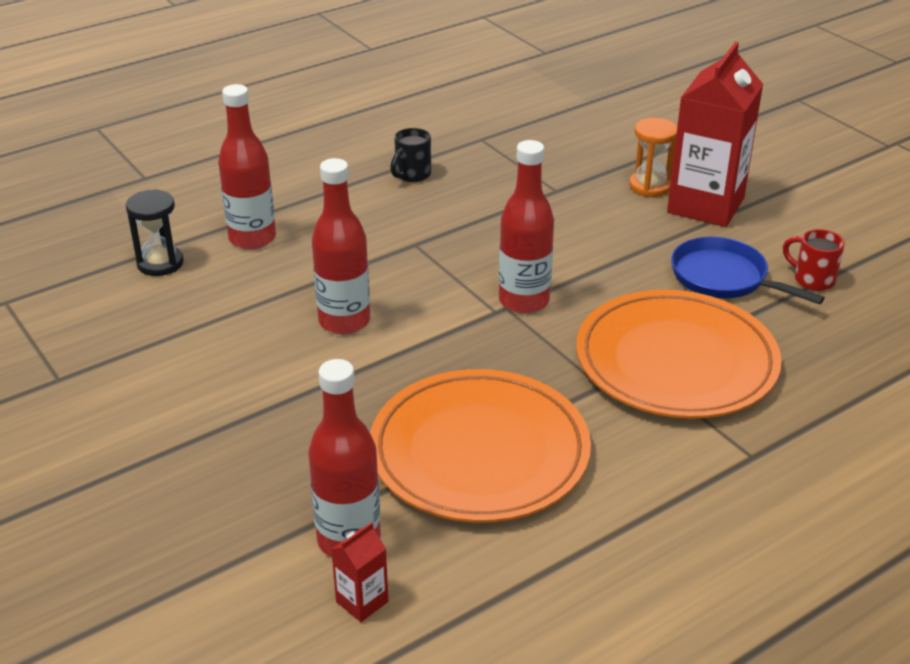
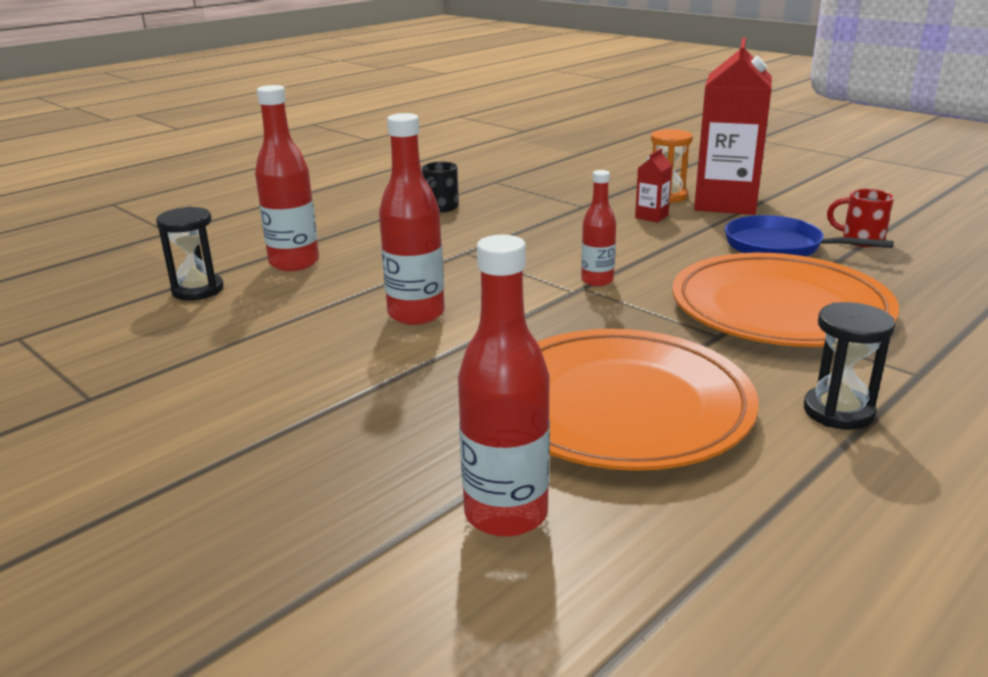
camera: 10 degrees left, 10 degrees down
red carton [331,522,388,622] -> red carton moved to [635,148,672,223]
red bottle [499,140,554,314] -> red bottle [581,170,616,286], size x0.61
none -> black hourglass [804,302,895,430]

